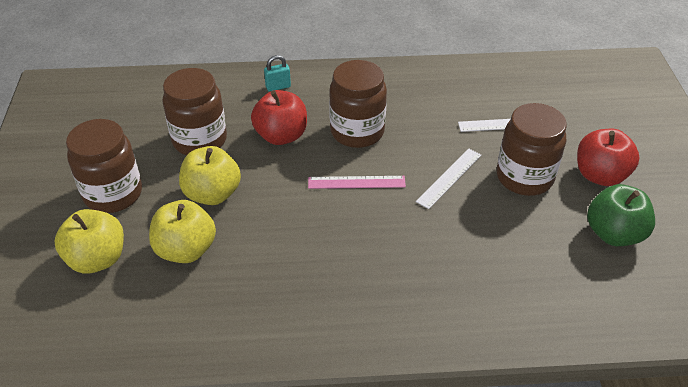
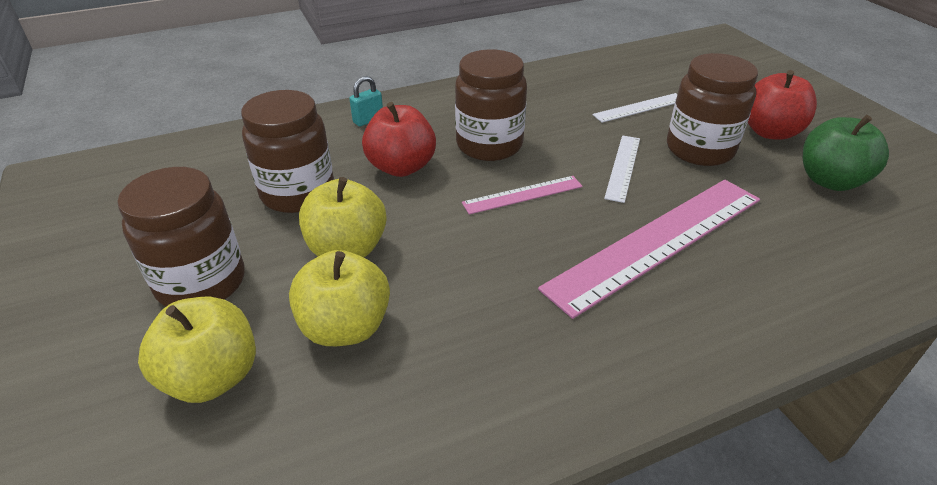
camera: 20 degrees left, 5 degrees down
none -> pink ruler [538,180,760,319]

